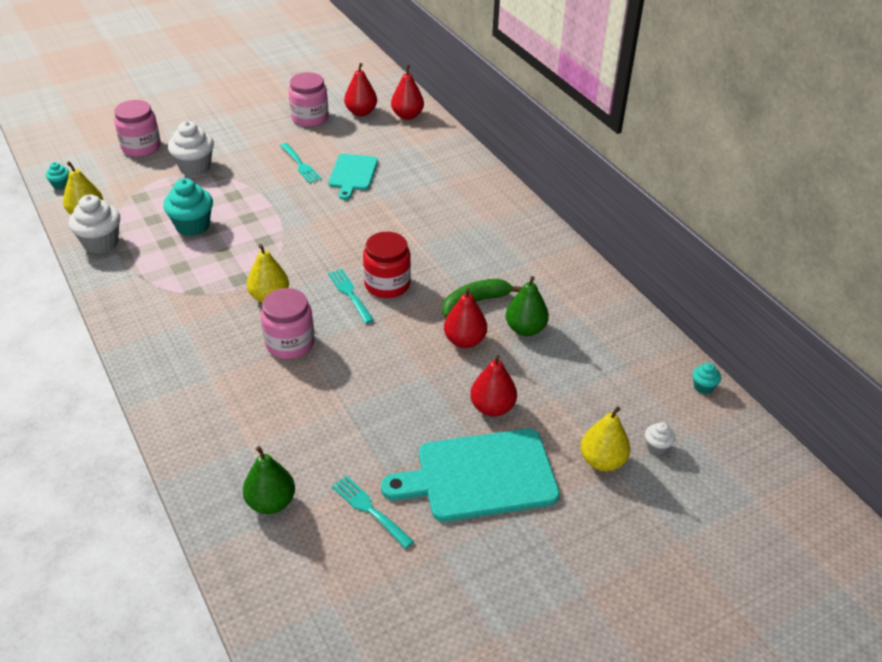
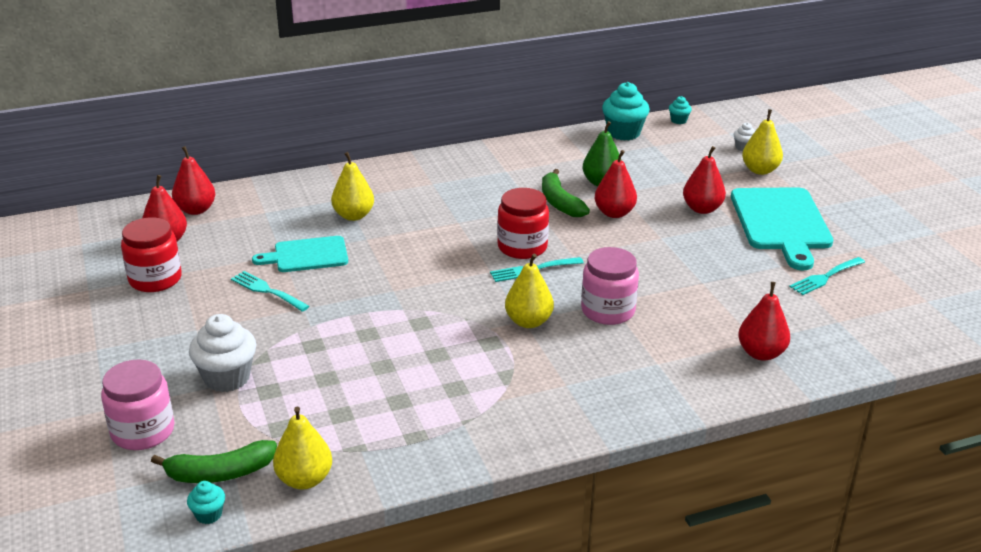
camera: 80 degrees left, 10 degrees down
white cupcake [69,195,120,254] -> none
turquoise cupcake [163,178,213,236] -> turquoise cupcake moved to [602,82,650,140]
green pear [243,446,295,514] -> none
turquoise fork [280,143,322,184] -> turquoise fork turned 120 degrees counterclockwise [231,271,310,312]
pink jar [288,72,329,127] -> red jar [121,217,182,292]
turquoise cutting board [328,154,378,200] -> turquoise cutting board turned 150 degrees clockwise [252,236,348,272]
none -> green banana [151,440,277,483]
none -> yellow pear [331,152,374,221]
none -> red pear [738,282,790,361]

